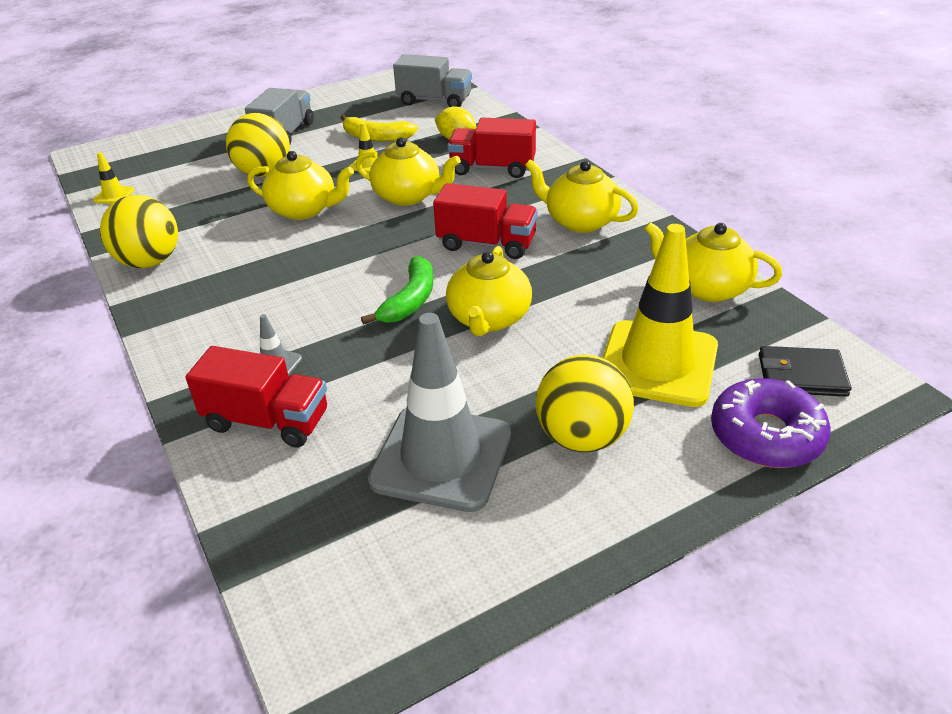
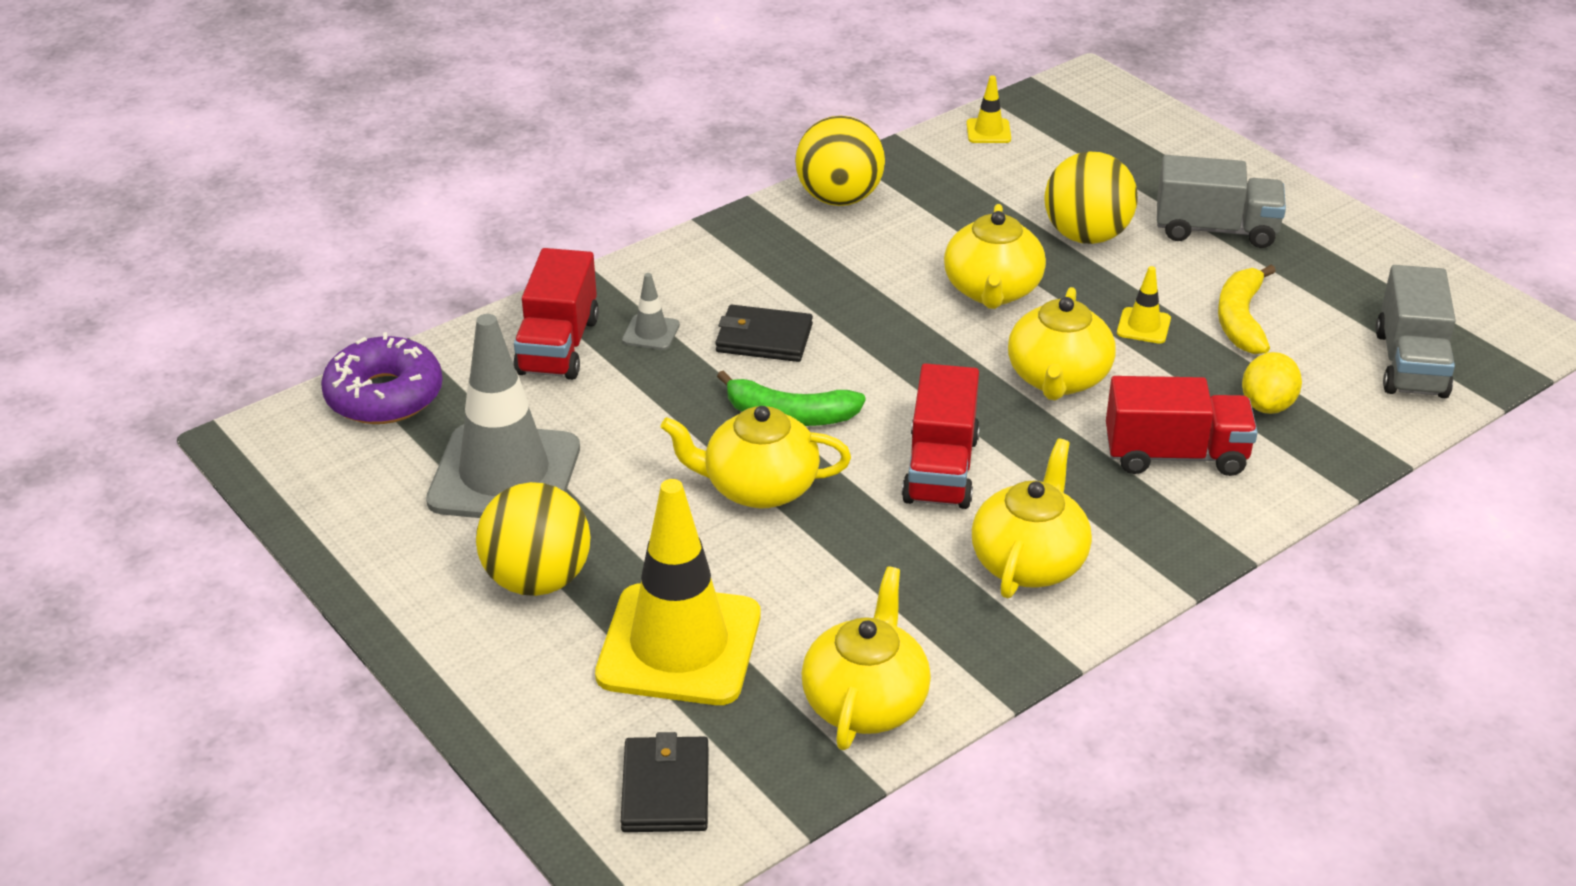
camera: 80 degrees right, 0 degrees up
red truck [448,118,536,178] -> red truck turned 90 degrees clockwise [1106,376,1258,476]
purple donut [711,378,831,468] -> purple donut moved to [321,332,443,424]
none -> black wallet [715,305,813,362]

